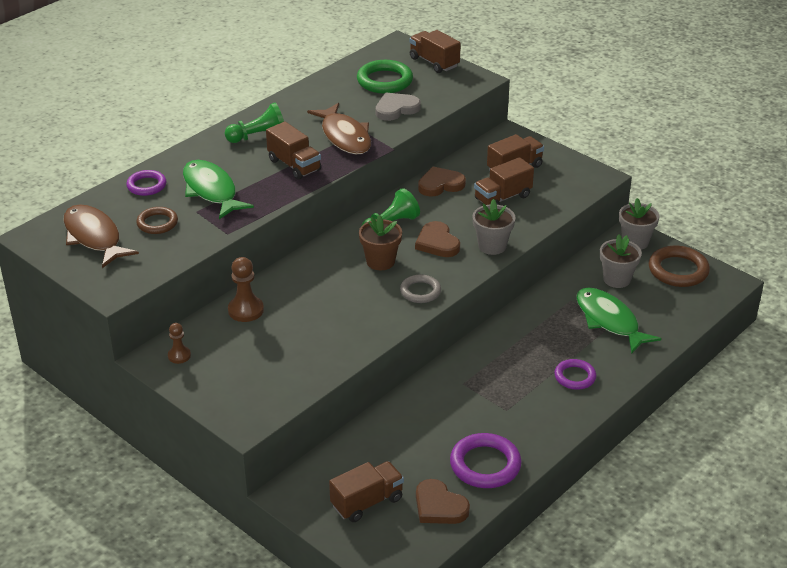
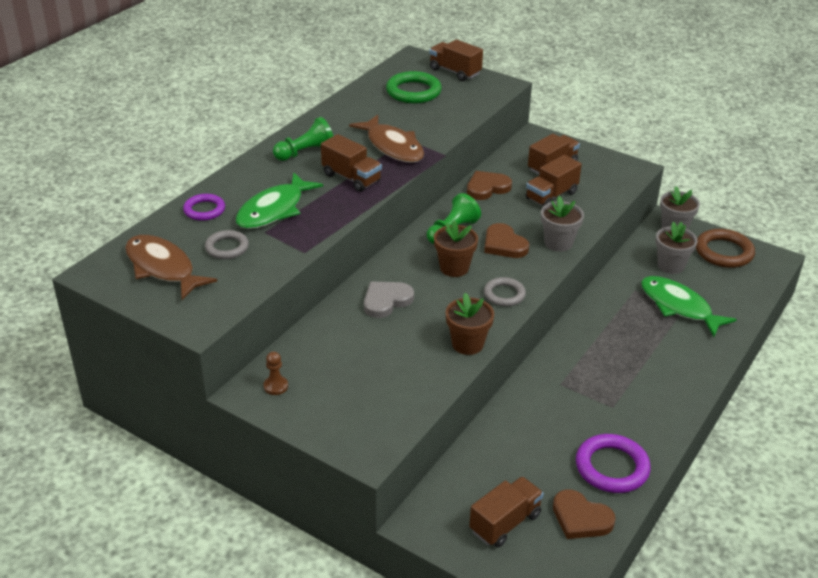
camera: 10 degrees left, 0 degrees up
brown ring [136,207,178,234] -> grey ring [205,230,249,259]
green fish [183,160,254,219] -> green fish turned 105 degrees counterclockwise [236,172,323,229]
brown pawn [228,257,264,322] -> none
grey heart [376,93,421,121] -> grey heart moved to [364,281,414,318]
purple ring [554,359,596,390] -> none
none -> brown flower pot [446,293,494,355]

